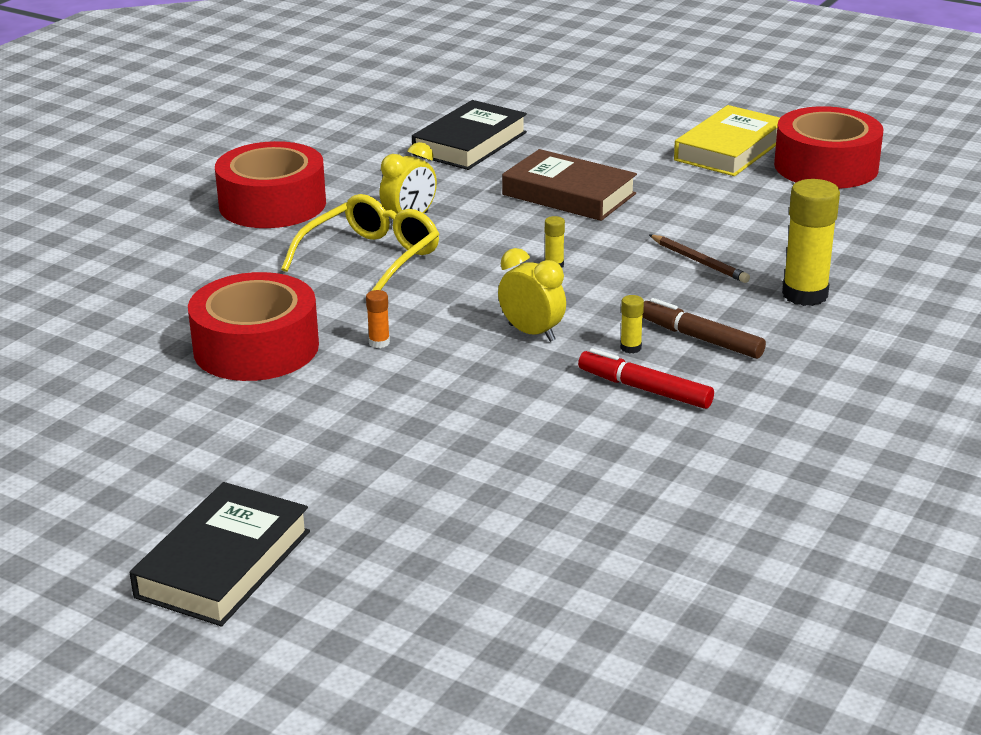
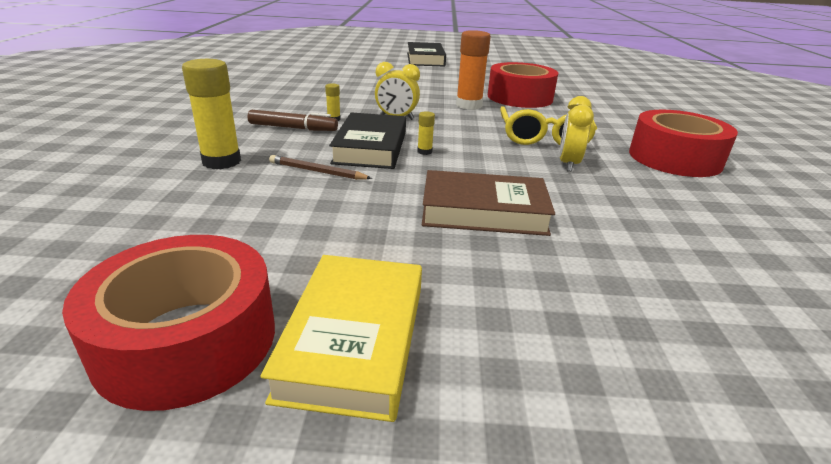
camera: 150 degrees right, 0 degrees up
orange glue stick [366,290,390,348] -> orange glue stick [456,30,491,110], size x2.24
black book [412,100,527,170] -> black book moved to [329,112,406,169]
red marker [578,348,714,409] -> none

